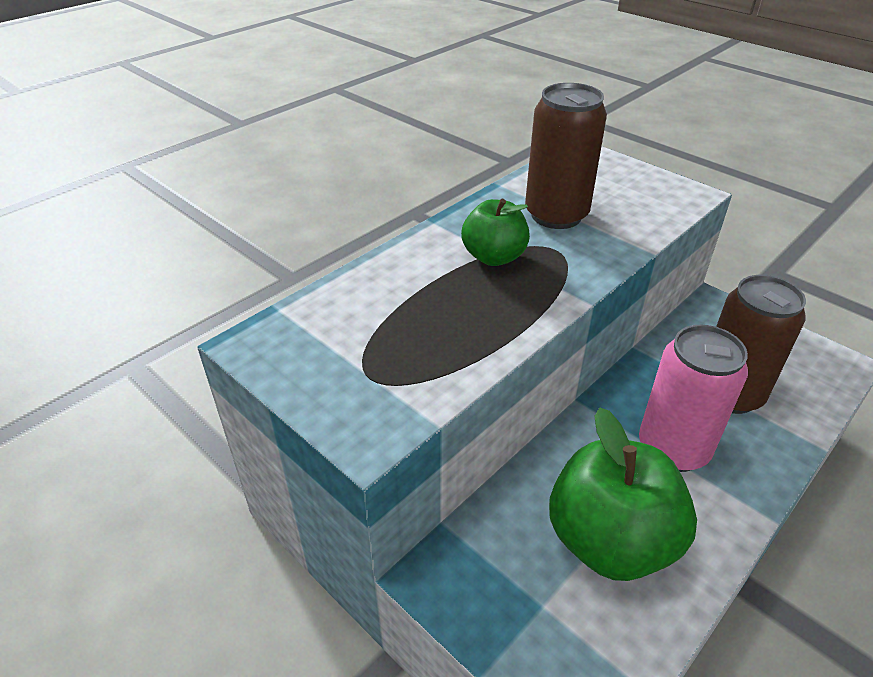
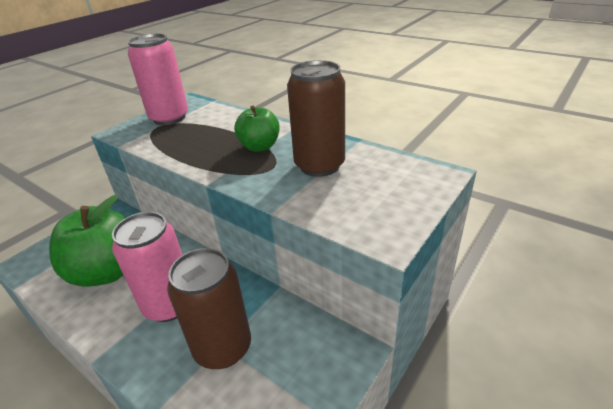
camera: 85 degrees right, 5 degrees down
none -> pink can [128,34,188,125]

